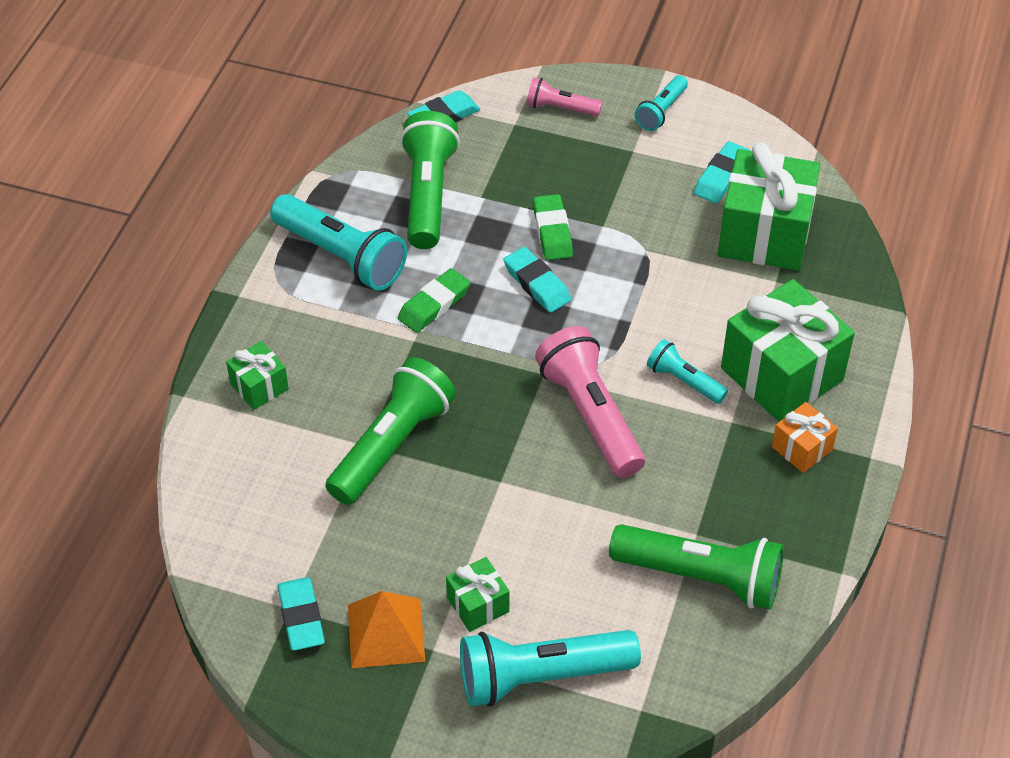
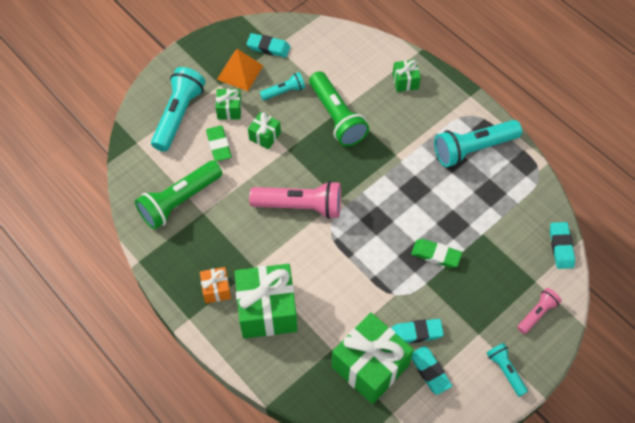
camera: 120 degrees right, 10 degrees up
green eraser [398,268,470,333] -> green eraser moved to [206,126,232,161]
green flashlight [400,111,460,249] -> none
turquoise eraser [504,247,571,313] -> turquoise eraser moved to [391,319,444,343]
turquoise flashlight [647,339,728,404] -> turquoise flashlight moved to [260,72,305,100]
none -> green gift [248,112,281,149]

